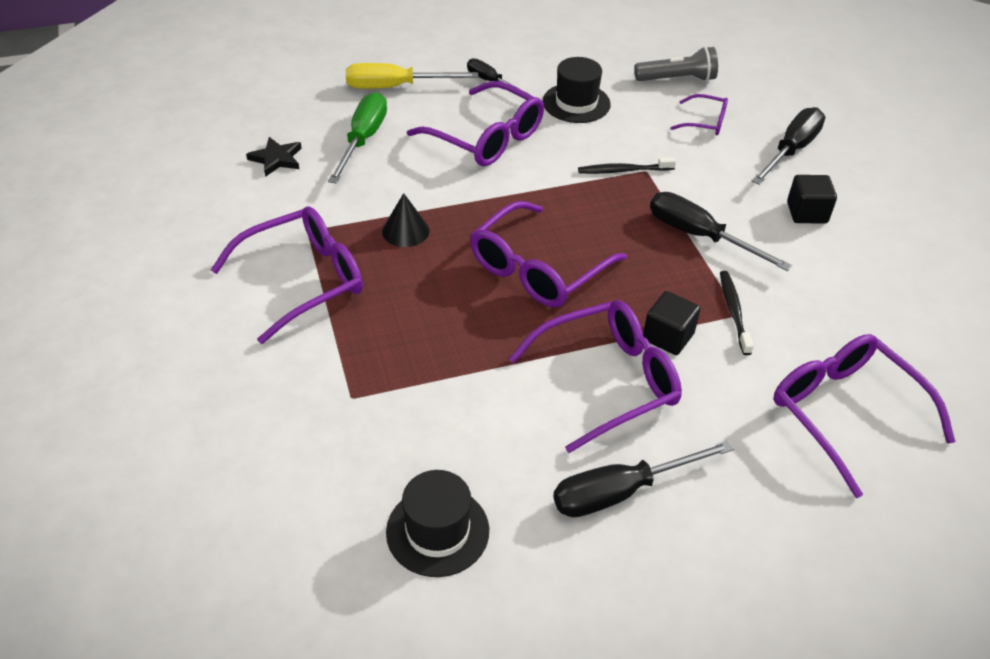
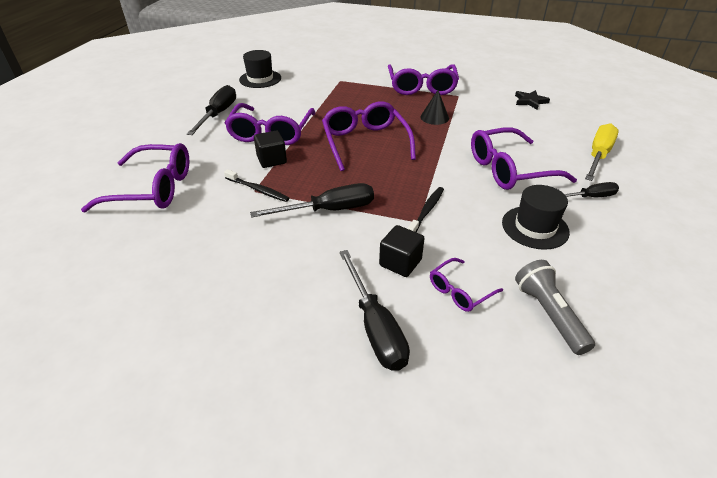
camera: 125 degrees right, 5 degrees down
green screwdriver [328,92,387,184] -> none
grey flashlight [634,46,718,81] -> grey flashlight turned 135 degrees clockwise [515,260,595,355]
black cube [787,175,837,224] -> black cube moved to [379,225,425,277]

